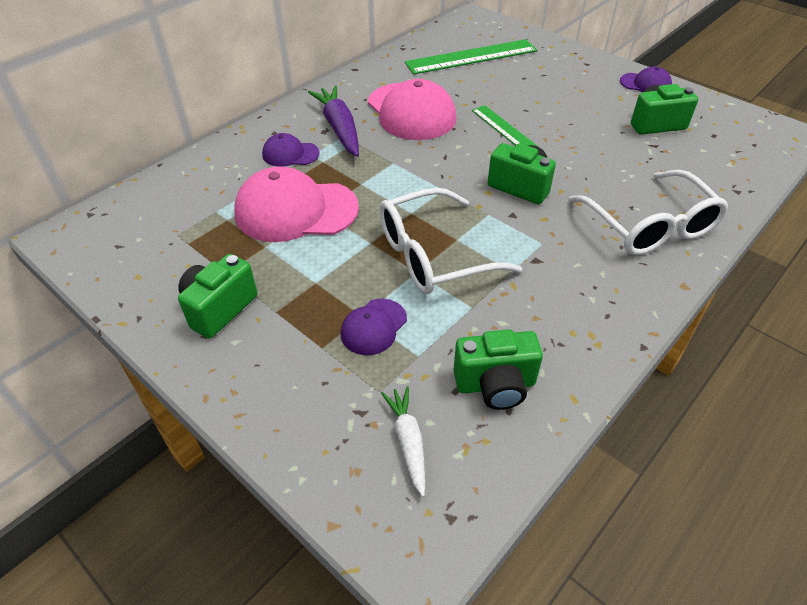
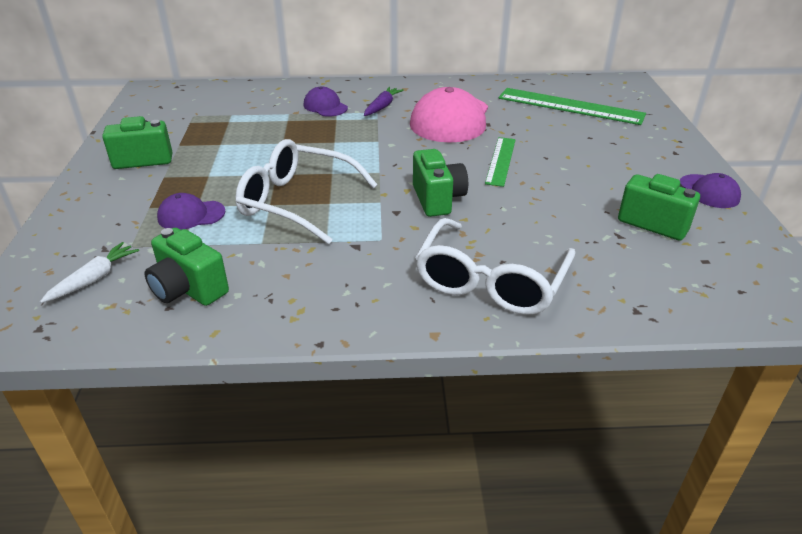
camera: 45 degrees right, 10 degrees down
pink cap [234,167,359,242] -> none
purple carrot [308,86,359,157] -> purple carrot [364,87,404,116], size x0.60

